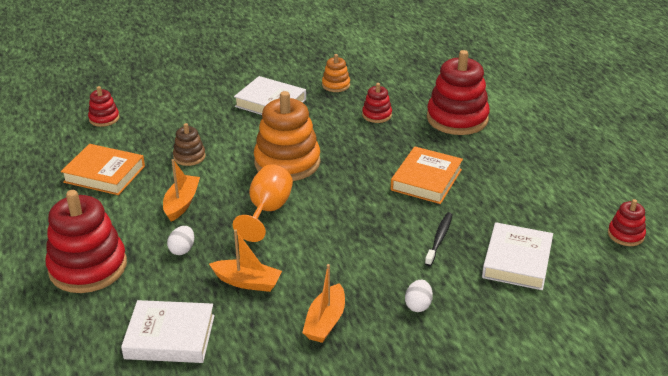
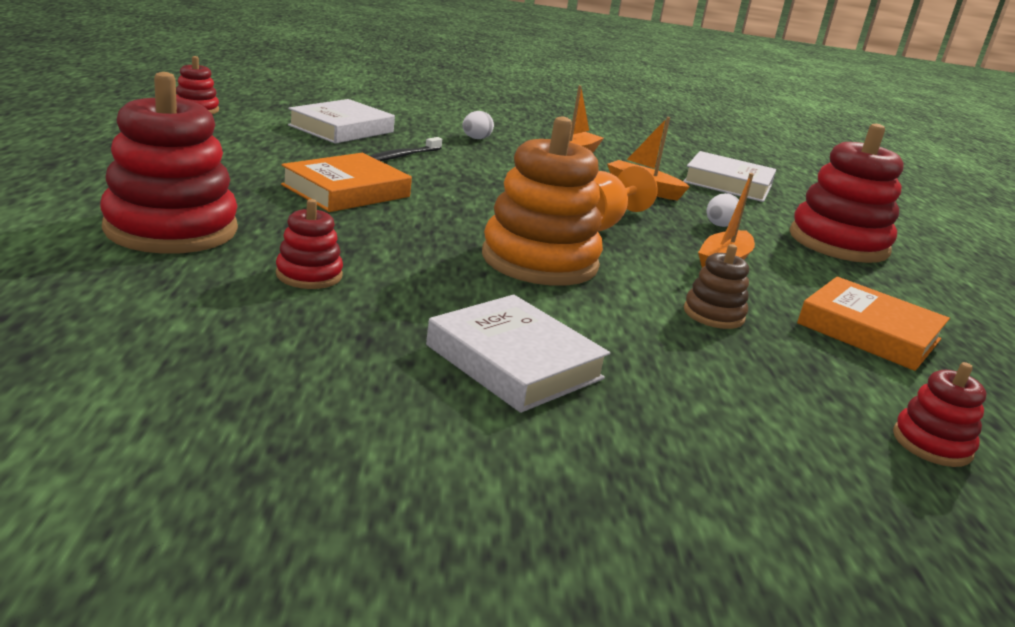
camera: 165 degrees left, 10 degrees down
orange stacking toy [322,54,350,92] -> none

